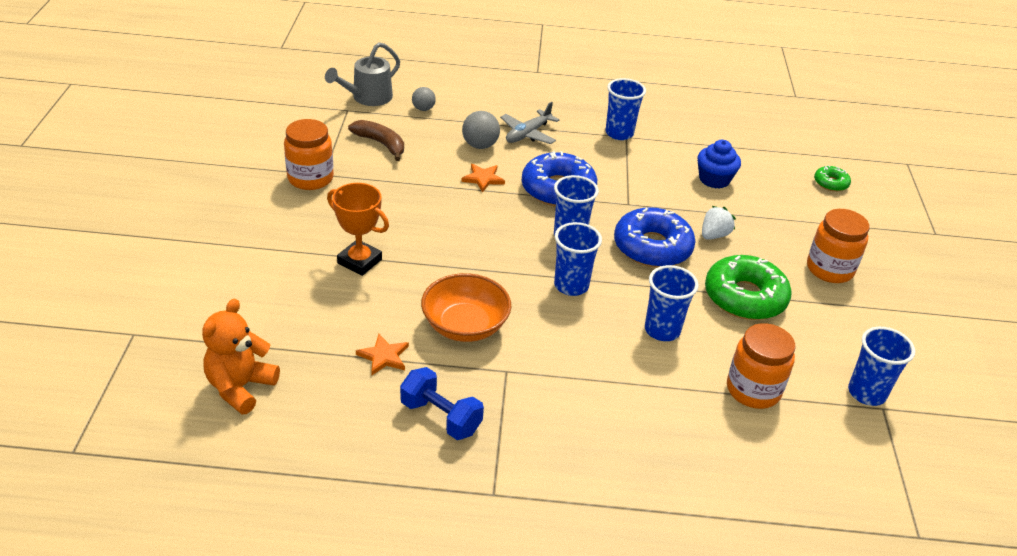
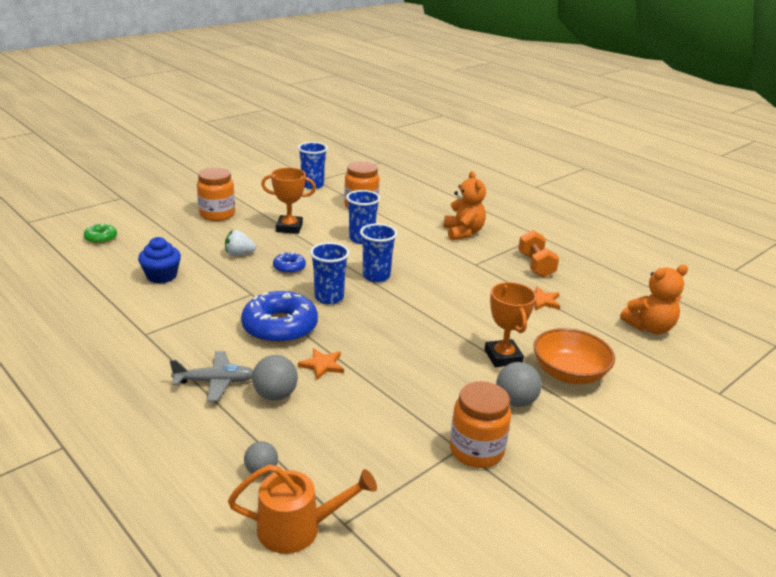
camera: 135 degrees left, 10 degrees down
grey watering can [325,42,400,106] -> orange watering can [228,465,377,554]
brown banana [348,120,404,161] -> none
blue dumbbell [400,367,484,440] -> orange dumbbell [518,230,559,278]
orange bowl [421,273,511,342] -> orange bowl moved to [534,328,615,384]
blue cup [605,78,646,140] -> none
blue donut [614,207,696,268] -> blue donut [273,252,306,274], size x0.49
green donut [705,255,792,320] -> orange trophy [261,168,316,234]
none -> orange teddy bear [443,171,486,240]
none -> grey ball [496,362,542,407]

